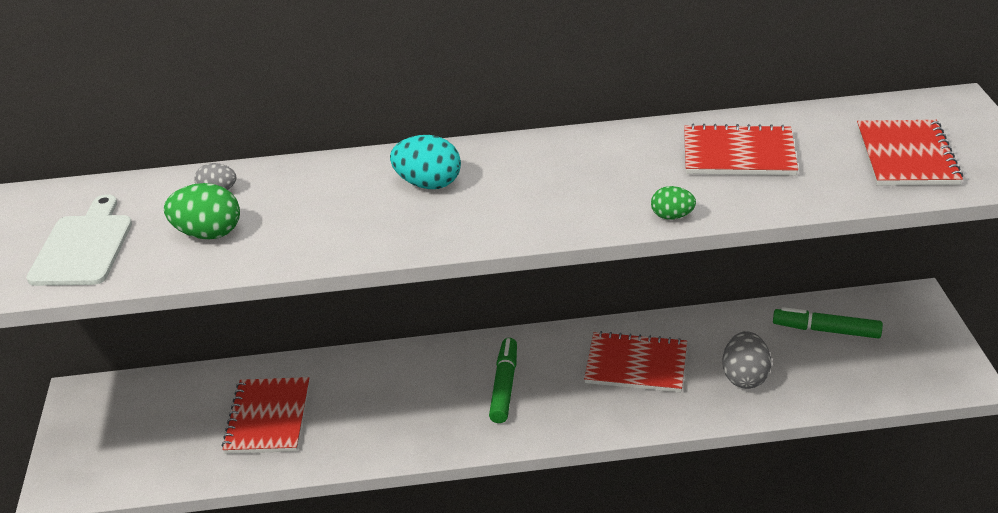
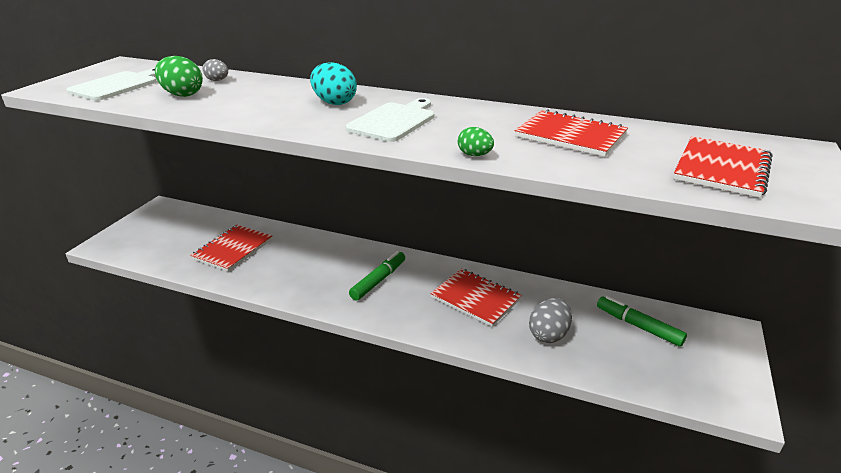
camera: 25 degrees right, 5 degrees down
none -> white cutting board [345,98,434,142]

